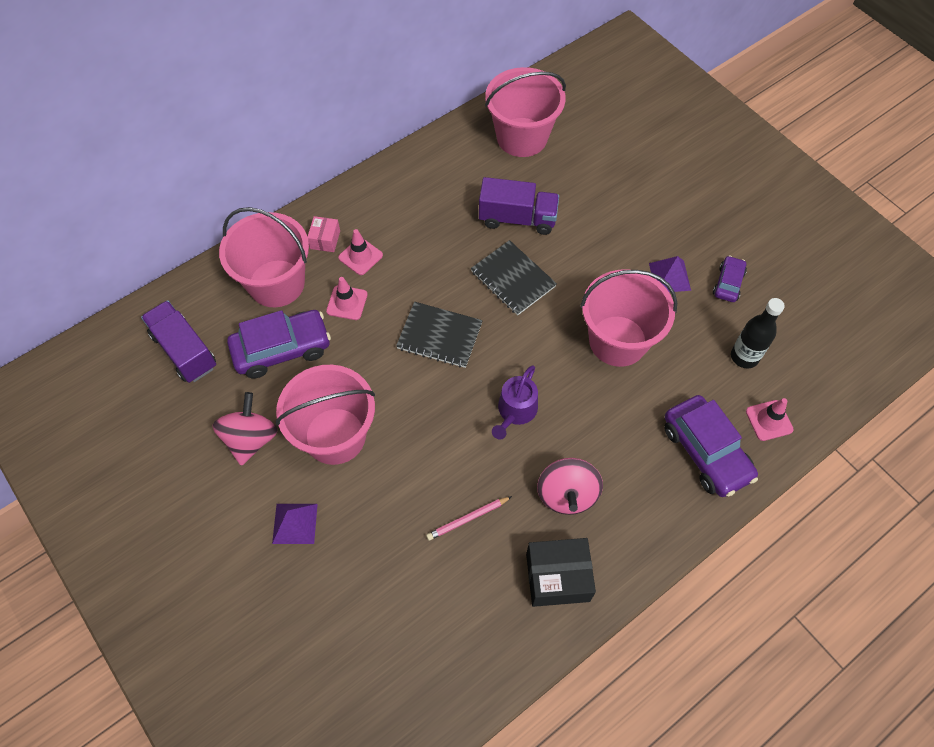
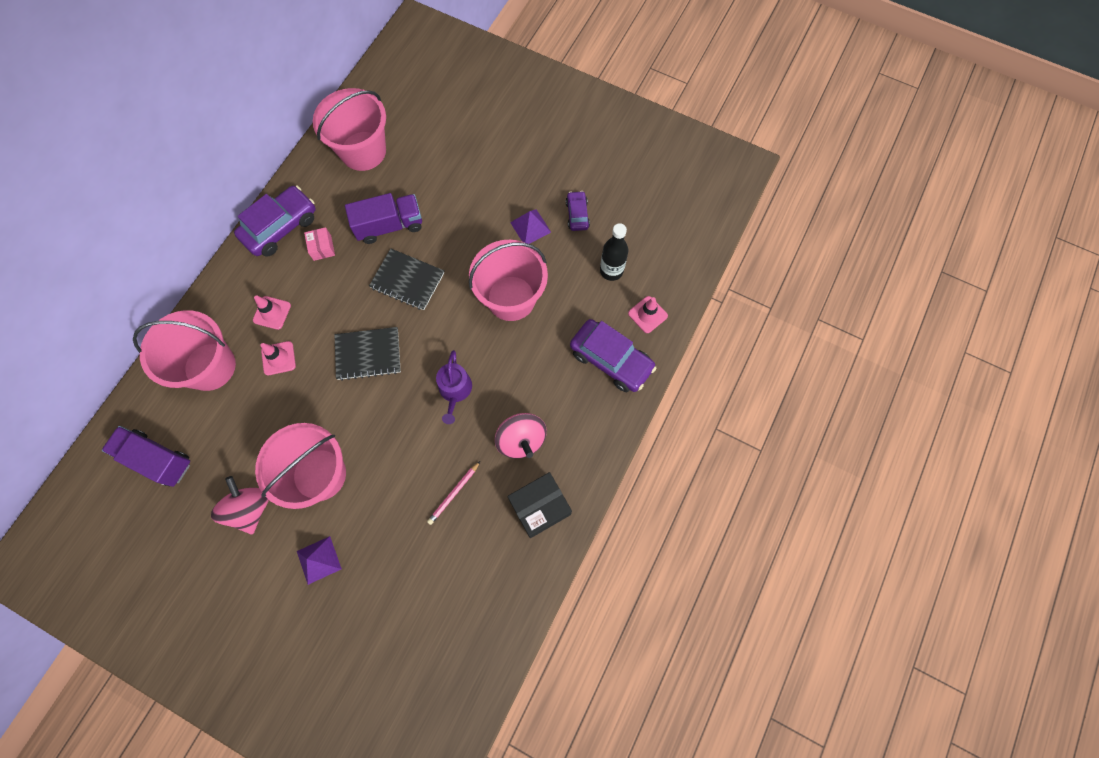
camera: 25 degrees left, 10 degrees up
purple car [227,310,331,378] -> purple car moved to [234,186,316,257]
pink box [307,216,340,252] -> pink box moved to [304,227,335,261]

